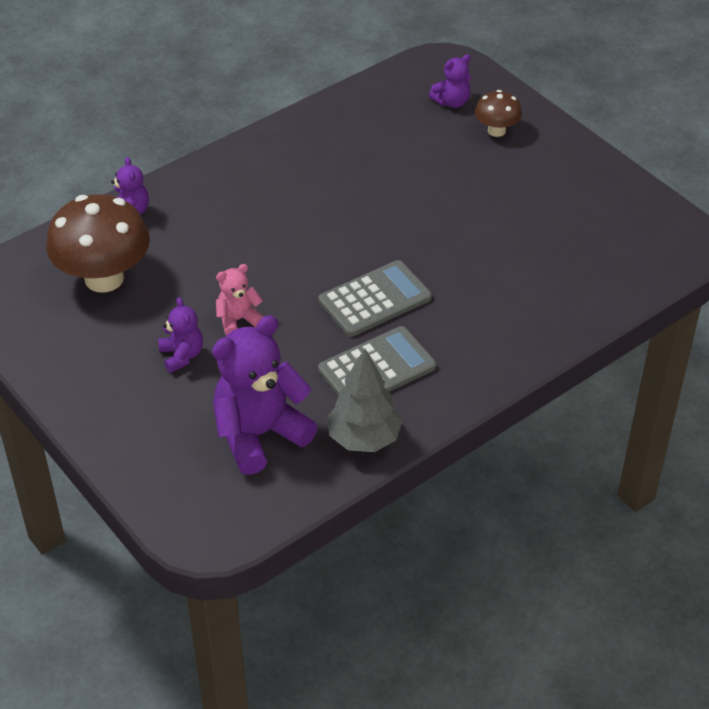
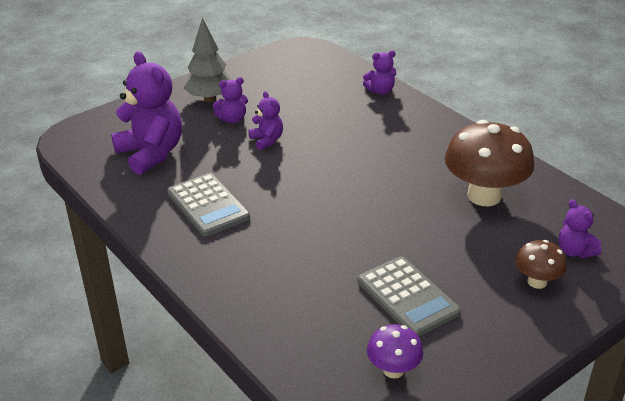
camera: 90 degrees right, 10 degrees down
brown mushroom [46,194,150,293] -> brown mushroom moved to [445,120,535,206]
pink teddy bear [216,264,263,336] -> purple teddy bear [249,91,283,150]
grey calculator [319,260,432,337] -> grey calculator moved to [357,256,461,336]
grey tree [327,348,403,452] -> grey tree moved to [184,18,231,102]
none -> purple mushroom [367,324,424,379]

